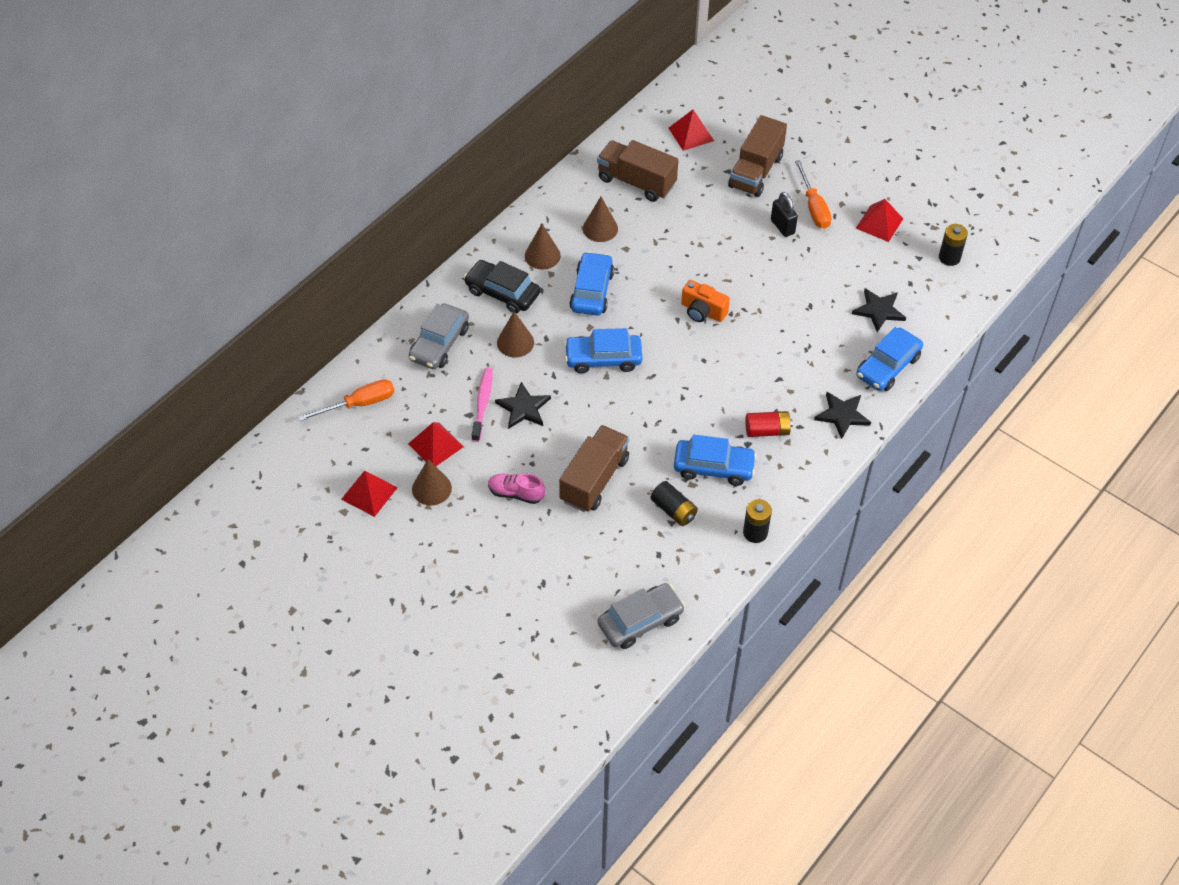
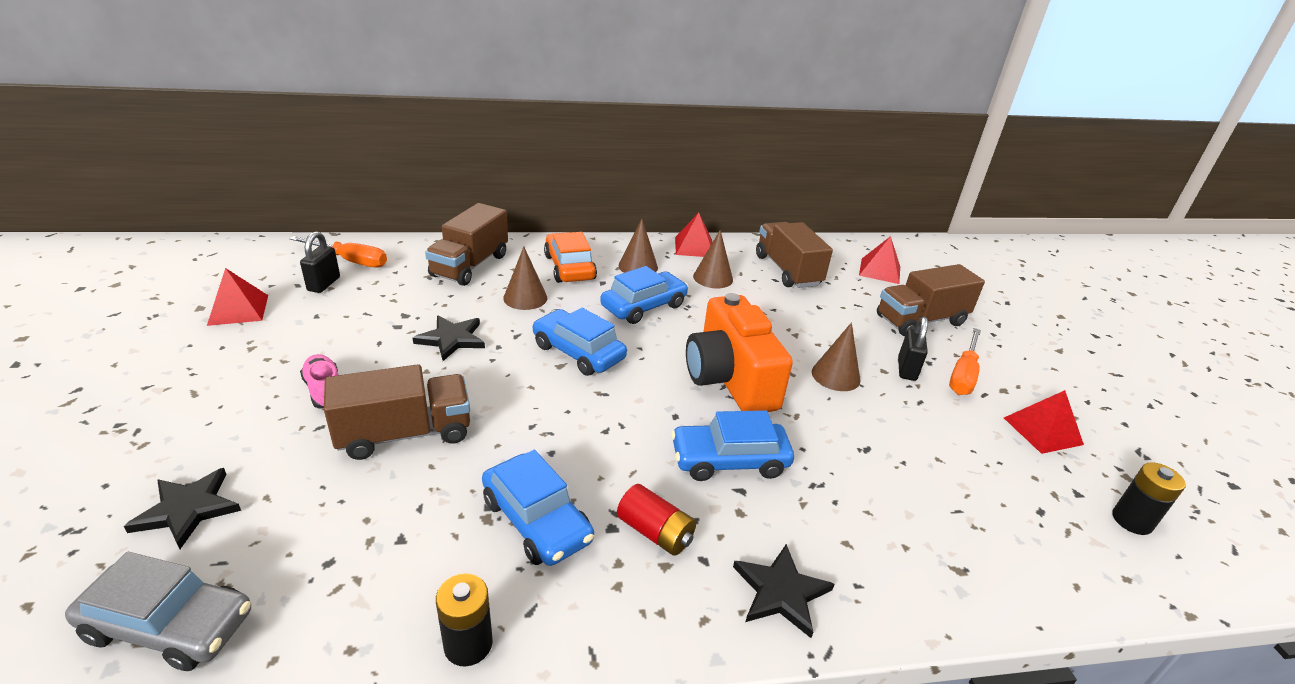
camera: 40 degrees right, 20 degrees down
red pyramid [408,422,464,466] -> red pyramid moved to [675,213,712,257]
grey car [409,303,469,369] -> brown truck [425,203,508,286]
brown cone [412,459,452,505] -> brown cone moved to [812,322,860,391]
black car [464,260,540,313] -> orange car [544,232,597,283]
pink toothbrush [472,368,493,442] -> none
black battery [651,481,698,526] -> none
orange camera [681,280,730,322] -> orange camera [686,293,793,412], size x1.86
black star [852,288,906,332] -> black star moved to [124,468,241,549]
blue car [856,327,923,391] -> blue car moved to [671,410,794,481]
none -> black padlock [300,231,340,293]

